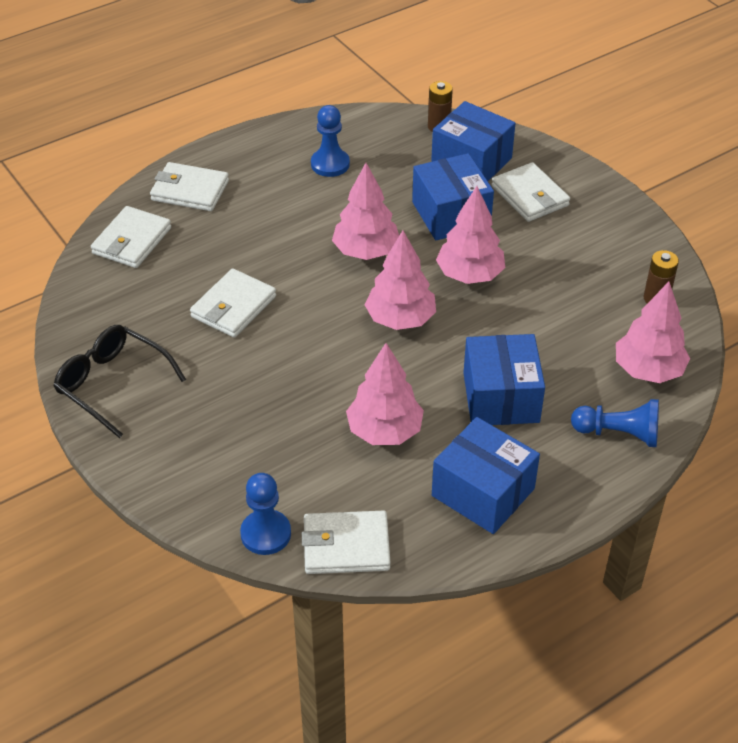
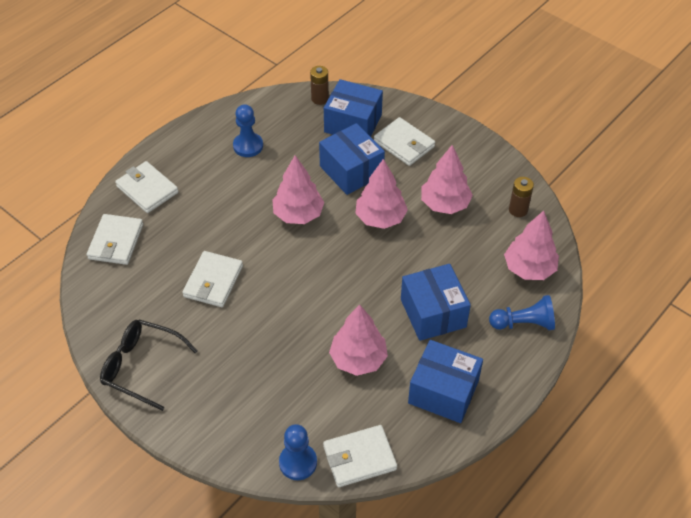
camera: 15 degrees left, 5 degrees up
white wallet [150,162,229,211] -> white wallet turned 45 degrees clockwise [115,161,178,213]
pink tree [365,230,436,330] -> pink tree moved to [421,145,473,214]

